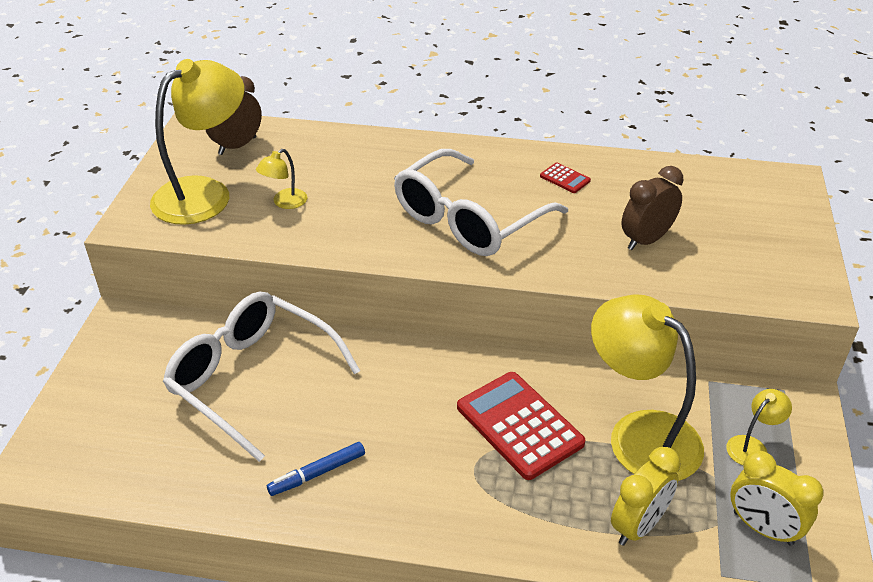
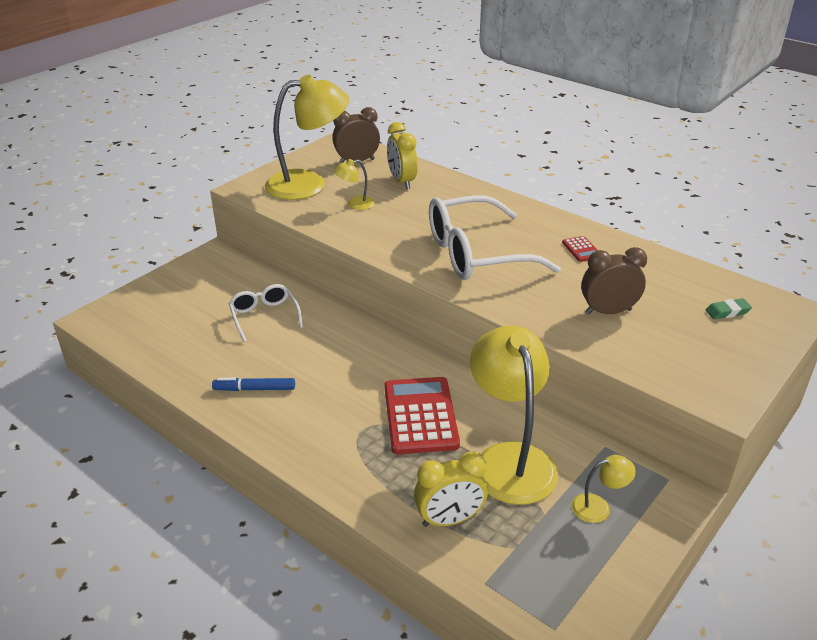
camera: 30 degrees right, 5 degrees down
white glasses [163,291,360,462] -> white glasses [228,284,303,342], size x0.53
yellow clock [730,451,824,546] -> yellow clock moved to [387,122,418,189]
none -> green eraser [706,298,752,319]

